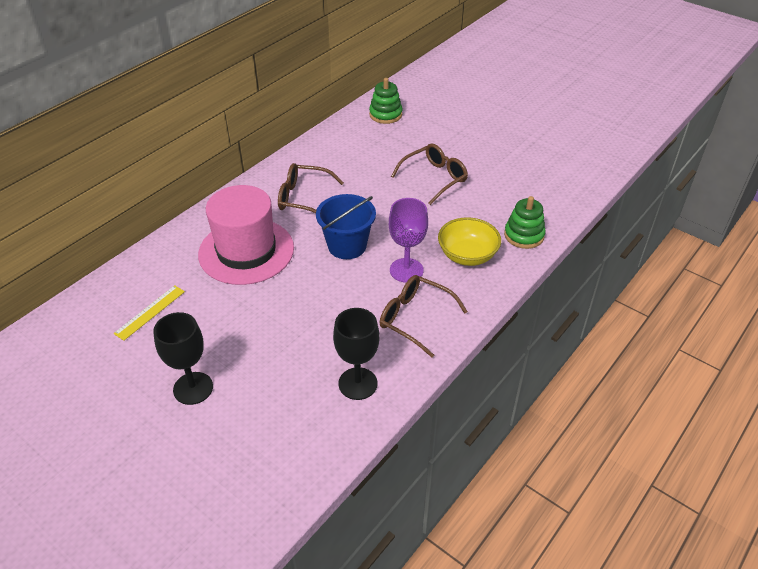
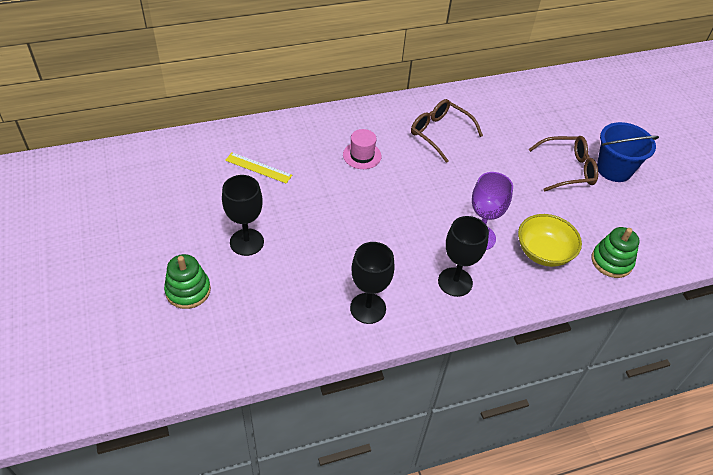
camera: 30 degrees right, 5 degrees up
yellow ruler [114,285,185,341] -> yellow ruler turned 45 degrees clockwise [225,153,292,184]
pink hat [198,185,294,285] -> pink hat [343,129,381,169], size x0.45
blue bucket [316,194,376,259] -> blue bucket moved to [597,122,659,182]
green stacking toy [369,78,402,124] -> green stacking toy moved to [164,254,211,309]
brown glasses [380,275,468,358] -> black goblet [438,216,489,297]

